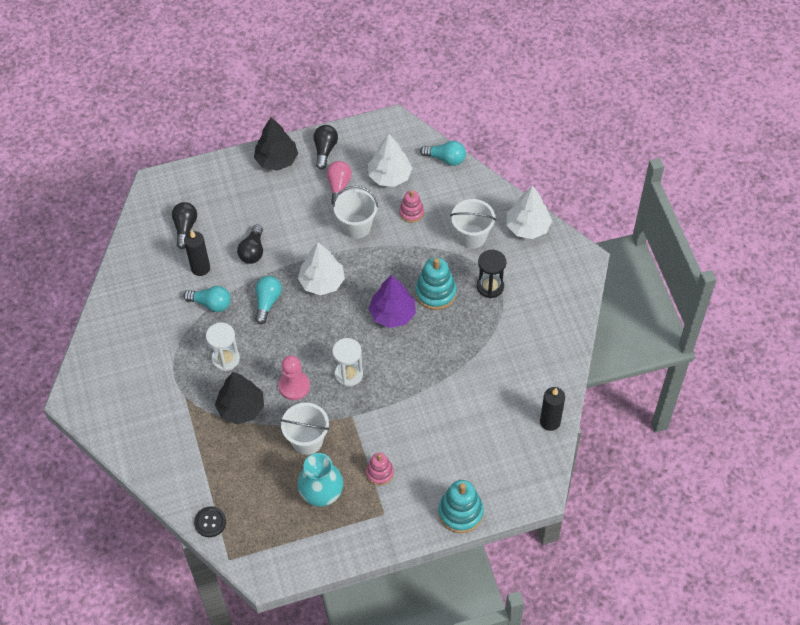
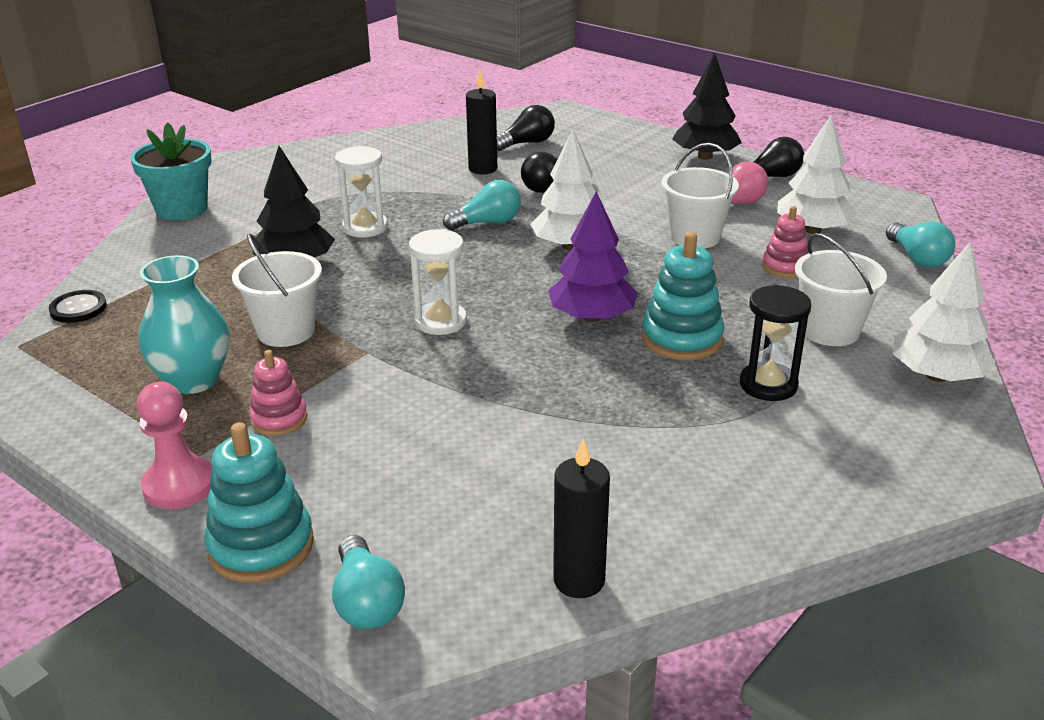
camera: 55 degrees right, 25 degrees down
turquoise light bulb [184,286,231,312] -> turquoise light bulb moved to [332,535,405,629]
pink pawn [279,355,310,400] -> pink pawn moved to [137,382,213,509]
none -> turquoise flower pot [130,123,212,220]

